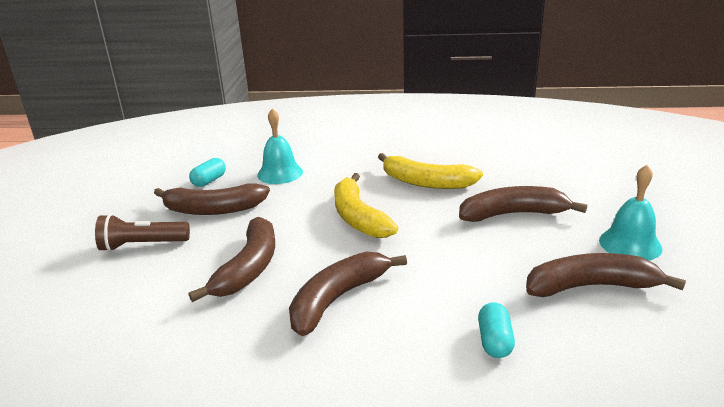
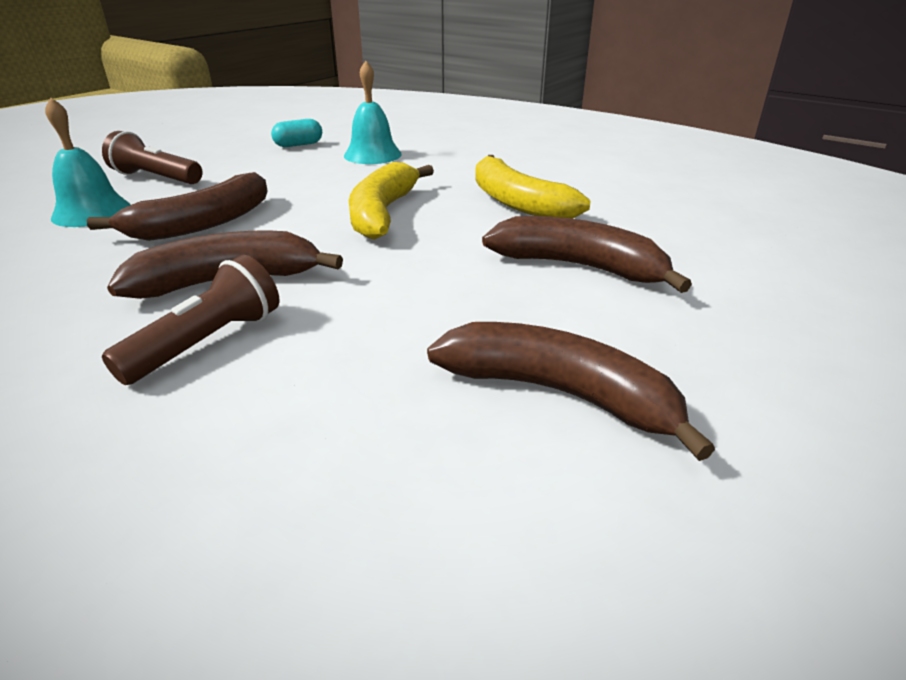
camera: 30 degrees right, 5 degrees up
brown banana [154,184,270,215] -> none
turquoise capsule [478,302,515,358] -> none
turquoise bell [599,165,662,260] -> turquoise bell moved to [45,97,131,227]
none -> brown flashlight [102,255,279,385]

